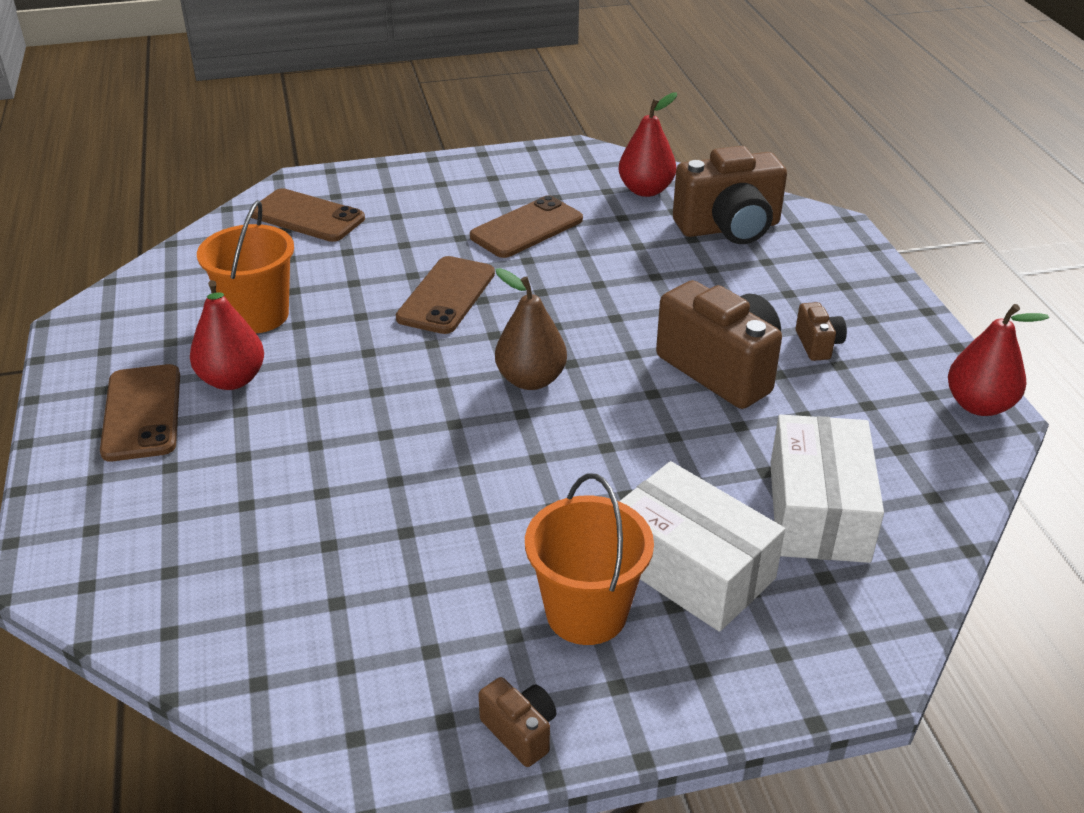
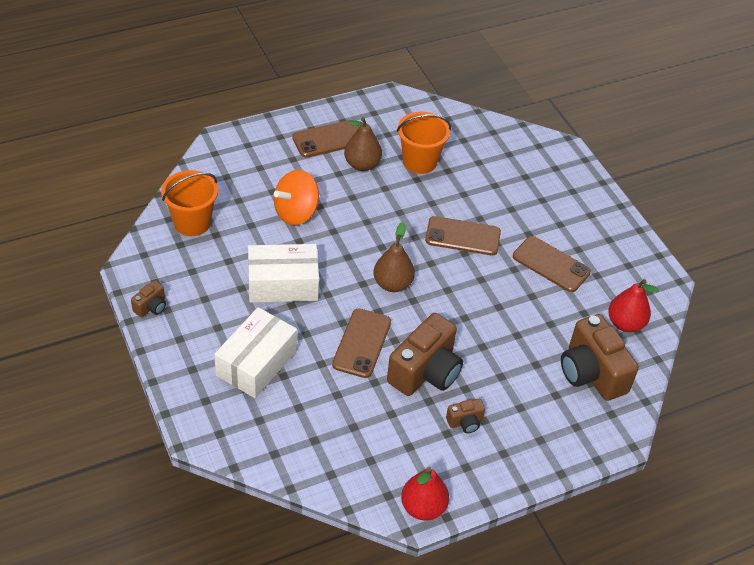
camera: 75 degrees right, 10 degrees up
red pear [190,280,264,390] -> brown pear [344,117,382,171]
brown phone [251,188,365,242] -> brown phone moved to [332,308,391,378]
orange bucket [525,474,654,645] -> orange bucket moved to [161,170,218,236]
white box [770,414,884,563] -> white box moved to [248,244,319,303]
none -> orange spinning top [274,170,319,225]

